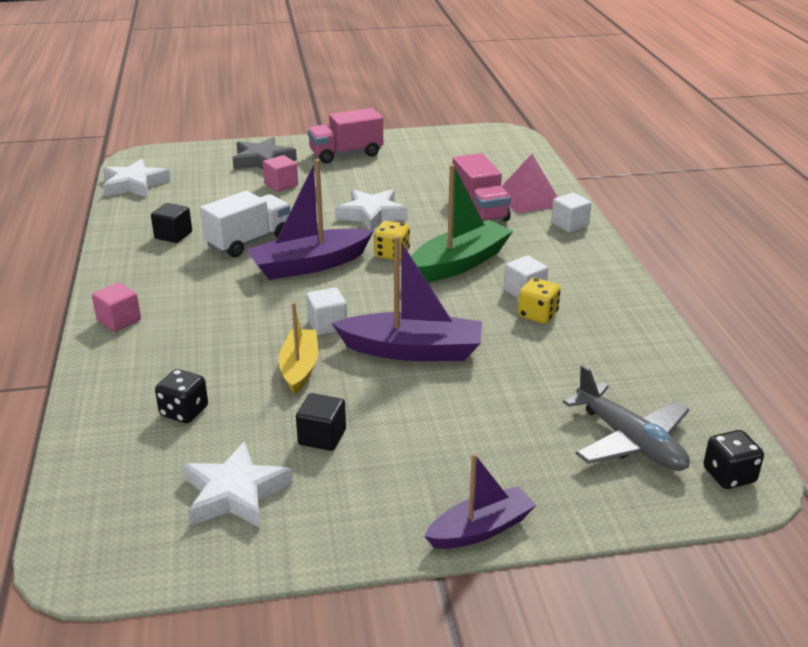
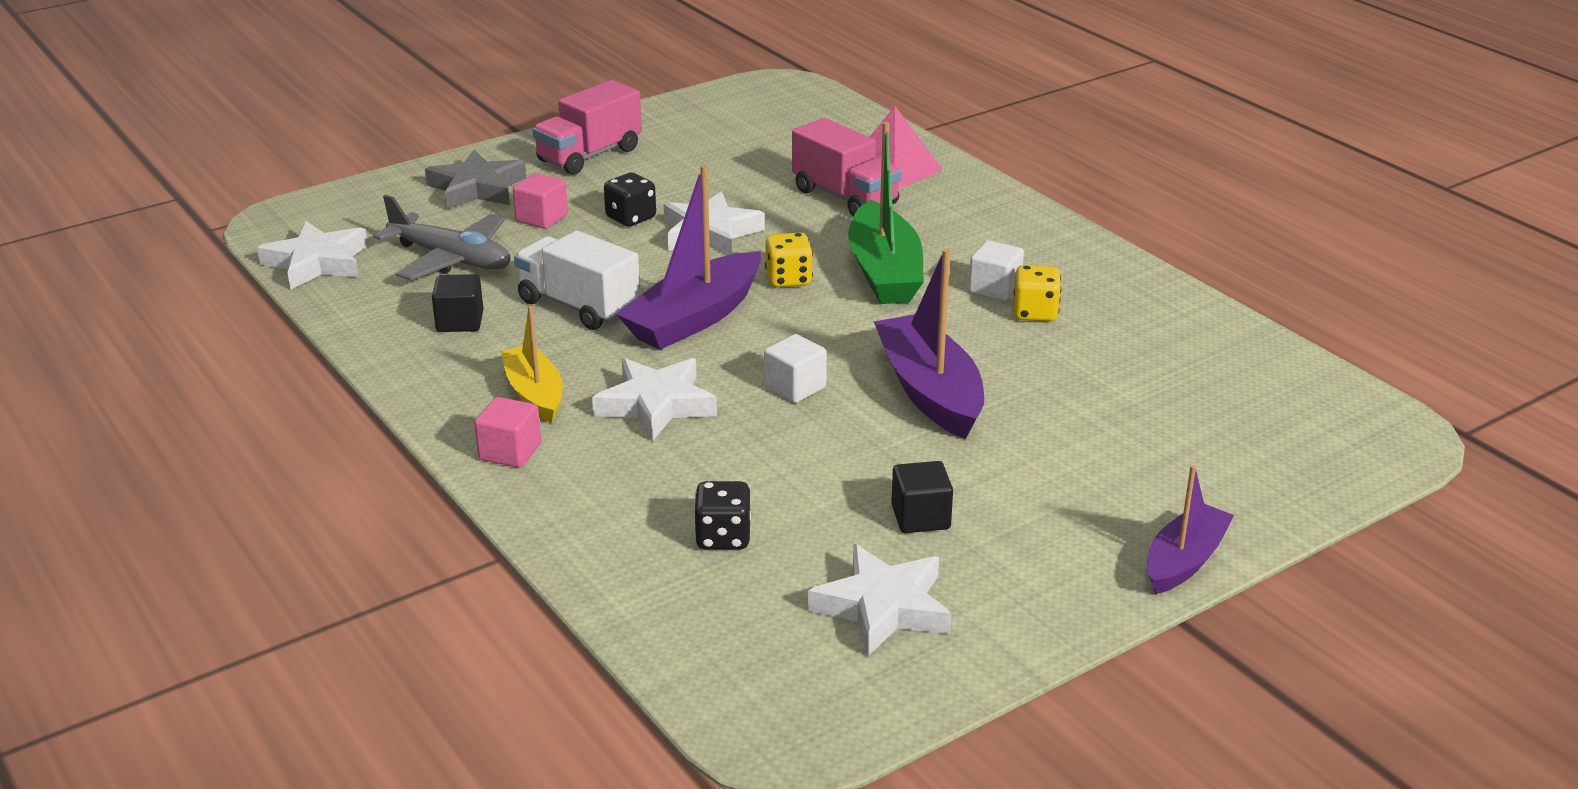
camera: 25 degrees left, 0 degrees up
white truck [200,191,290,257] -> white truck turned 75 degrees counterclockwise [514,230,640,330]
yellow boat [279,302,318,394] -> yellow boat moved to [501,306,563,423]
purple boat [332,236,482,361] -> purple boat turned 90 degrees counterclockwise [874,248,984,439]
green boat [411,164,513,282] -> green boat turned 150 degrees clockwise [848,122,924,304]
white cube [551,193,591,233] -> none
grey plane [563,365,690,471] -> grey plane moved to [373,195,510,280]
black dice [703,430,764,489] -> black dice moved to [604,173,656,227]
none -> white star [592,358,717,441]

